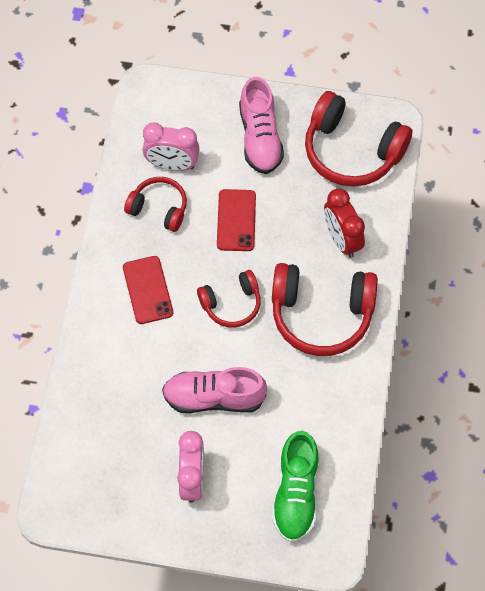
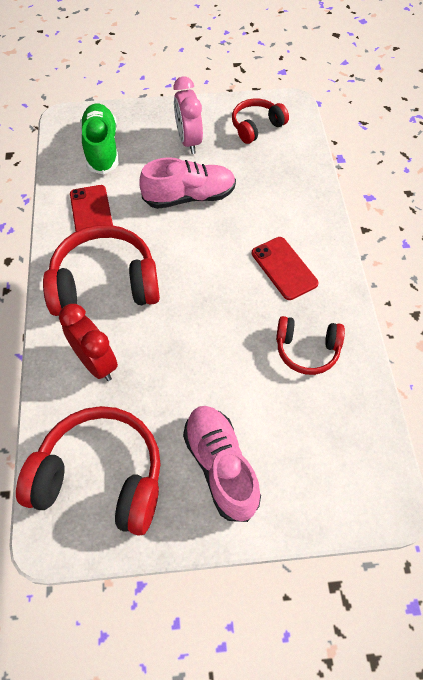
camera: 165 degrees right, 5 degrees down
pink clock [142,123,200,171] -> none
red headphones [197,270,261,327] -> red headphones moved to [232,98,289,144]
red phone [217,189,256,251] -> red phone moved to [70,185,113,231]

